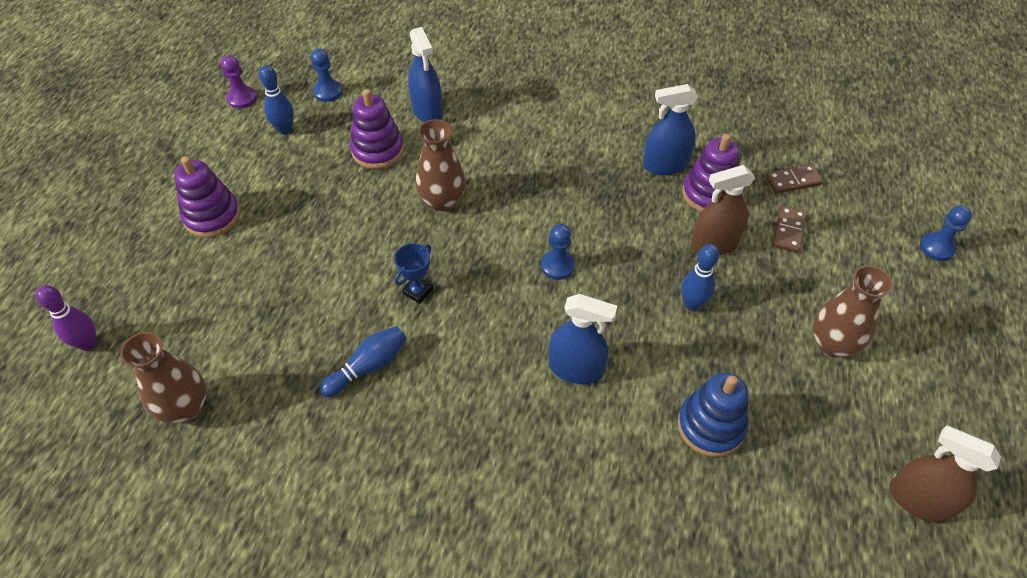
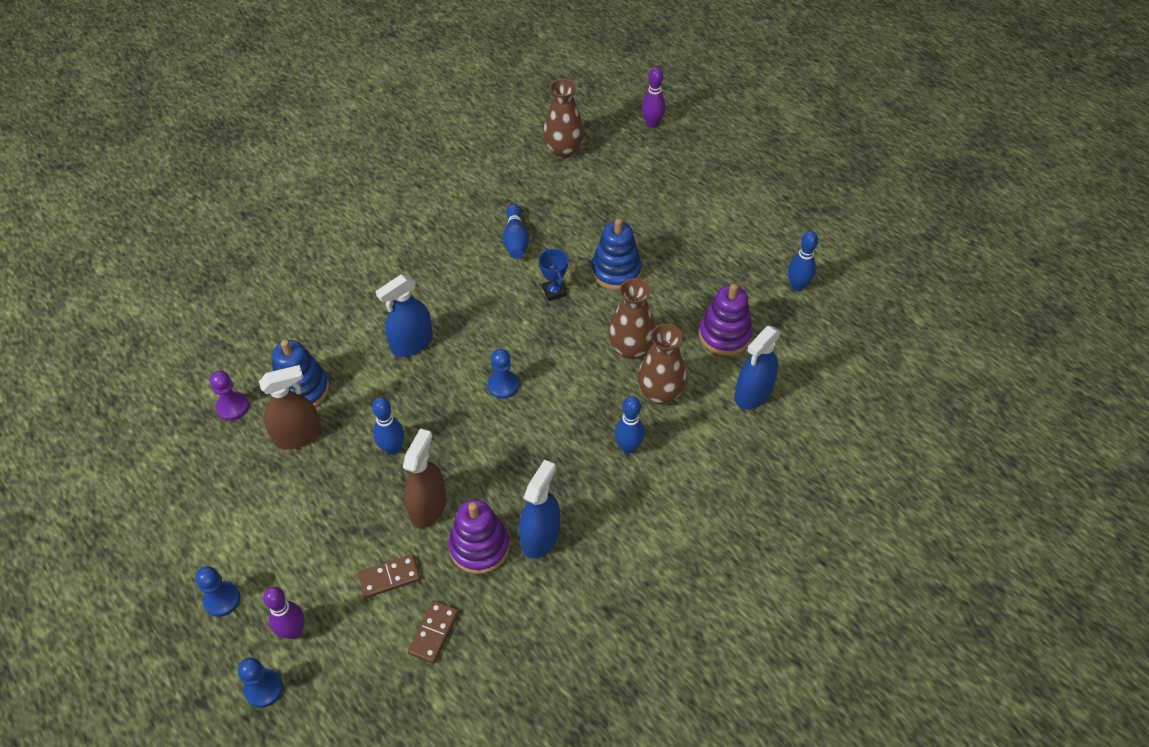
camera: 125 degrees right, 0 degrees up
purple stacking toy [174,156,240,238] -> none
purple pawn [221,55,257,109] -> purple pawn moved to [210,371,249,421]
blue pawn [311,49,342,102] -> blue pawn moved to [195,566,240,617]
blue spray bottle [408,27,443,122] -> blue spray bottle turned 60 degrees counterclockwise [735,326,781,409]
brown domino [772,206,807,253] -> brown domino turned 75 degrees counterclockwise [358,554,421,598]
brown vase [813,265,893,357] -> brown vase moved to [637,324,687,405]
brown spray bottle [889,425,1001,523] -> brown spray bottle moved to [259,365,322,449]
none -> purple bowling pin [263,587,305,639]
none -> blue stacking toy [591,218,642,290]
none -> blue bowling pin [614,396,645,454]

